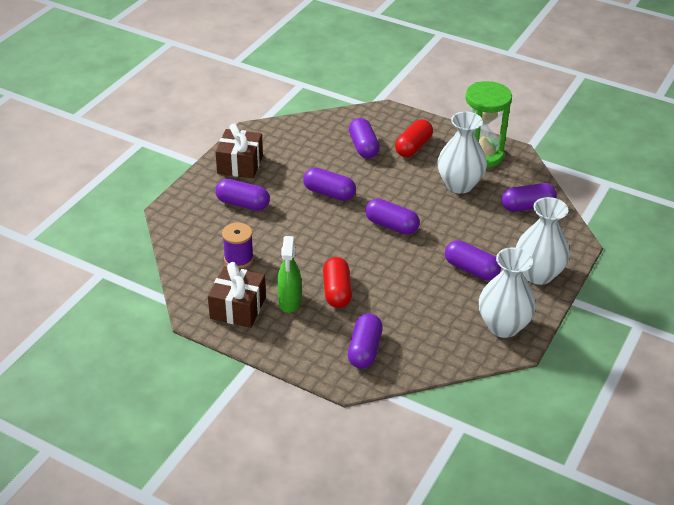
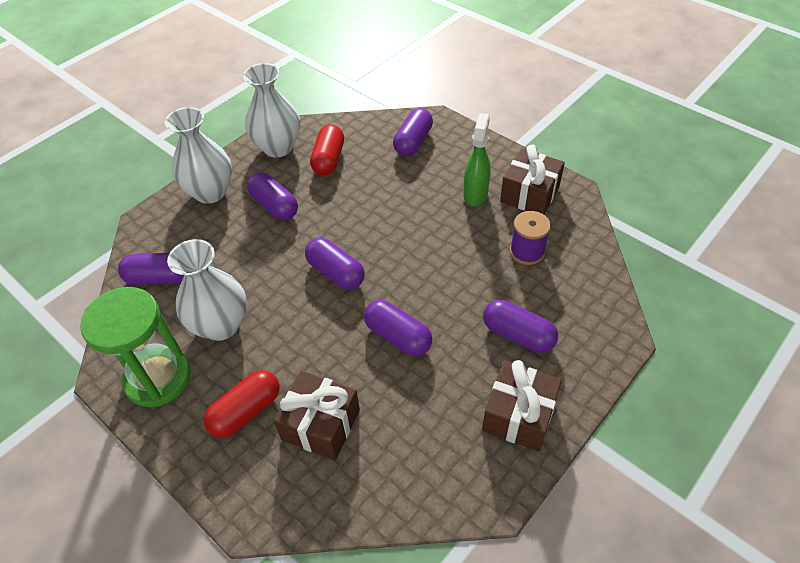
camera: 165 degrees left, 10 degrees up
red capsule [323,257,352,308] -> red capsule moved to [310,125,344,176]
purple capsule [349,118,380,158] -> brown gift [273,371,360,460]

